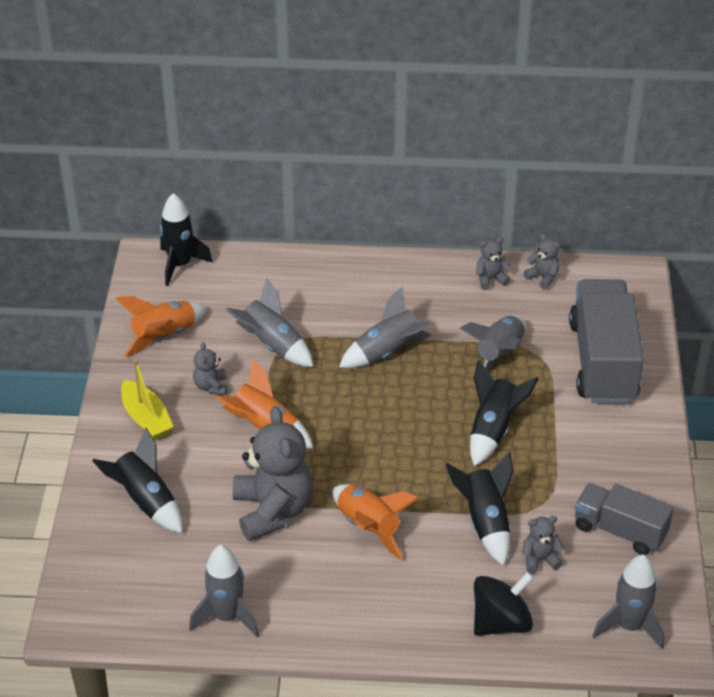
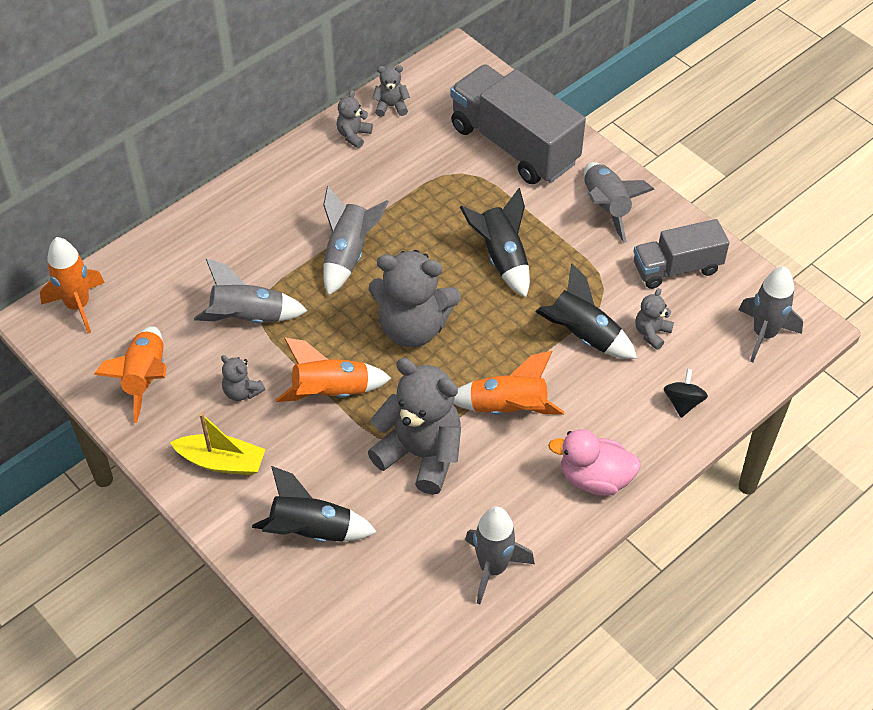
camera: 45 degrees left, 10 degrees up
black rocket [160,193,213,286] -> orange rocket [40,237,105,333]
grey rocket [459,315,525,373] -> grey rocket moved to [584,162,655,243]
black spinning top [474,572,534,636] -> black spinning top [664,369,708,418], size x0.61
none -> grey teddy bear [369,250,461,347]
none -> pink duck [548,429,641,496]

